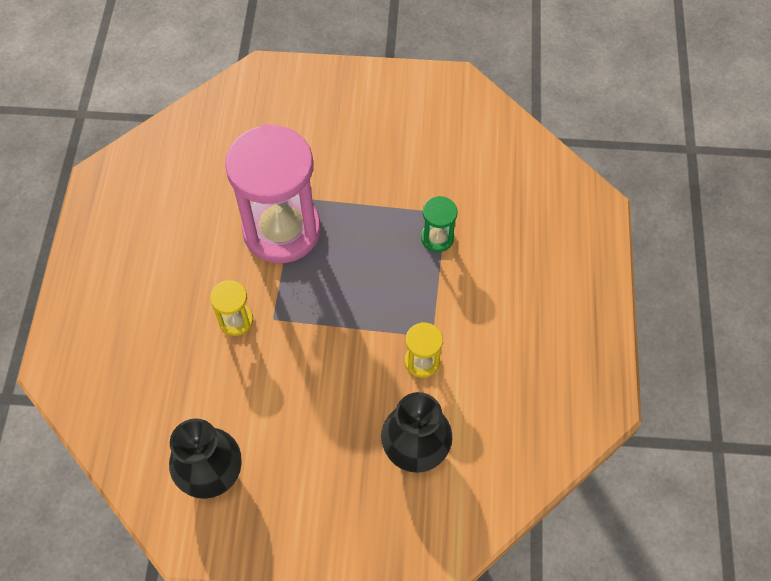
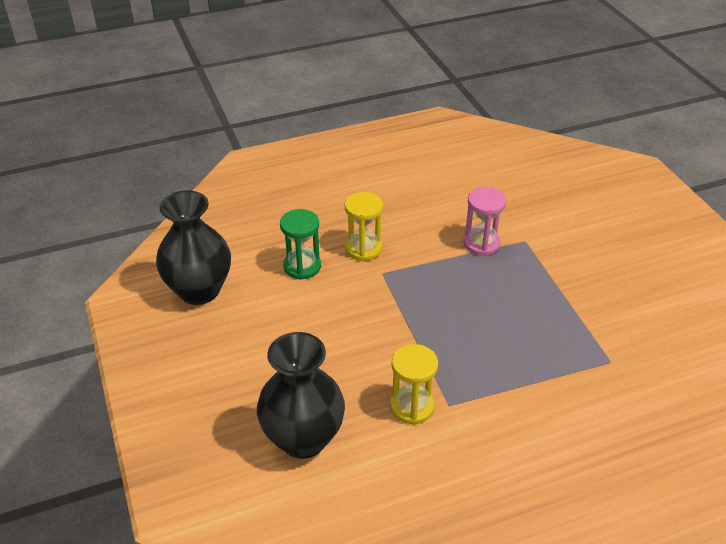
camera: 65 degrees right, 20 degrees down
pink hourglass [225,124,321,263] -> pink hourglass [464,187,506,256], size x0.42
green hourglass [421,196,458,252] -> green hourglass moved to [280,209,321,280]

